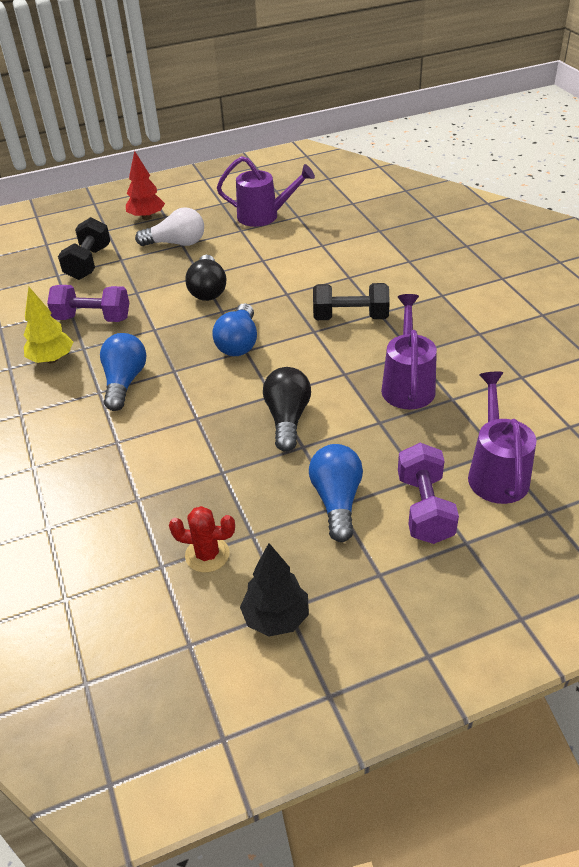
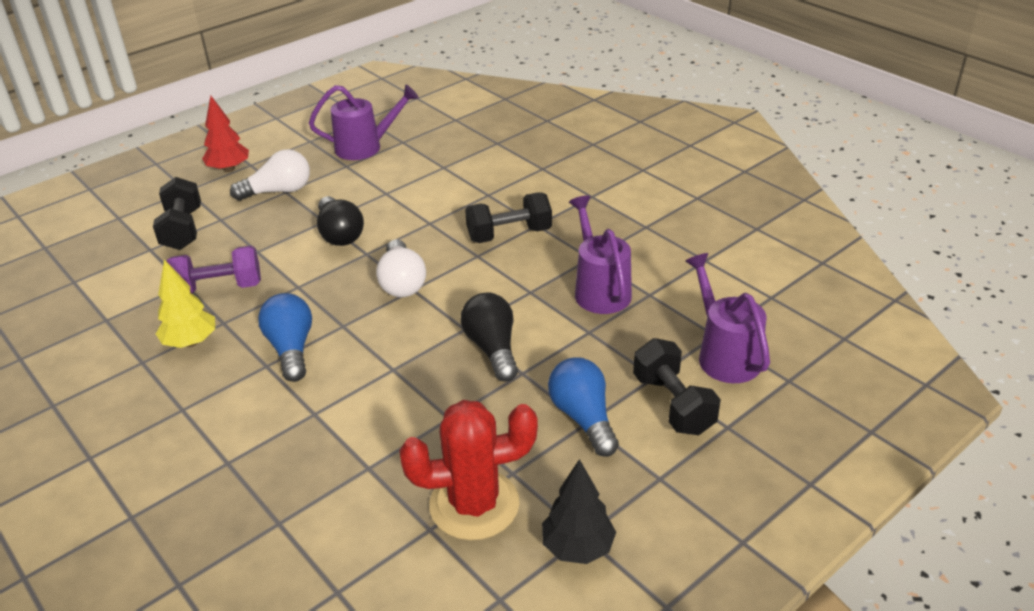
camera: 20 degrees left, 5 degrees down
red cactus [169,506,235,573] -> red cactus [399,400,538,540], size x1.82
blue light bulb [212,303,257,356] -> white light bulb [376,239,426,297]
purple dumbbell [398,443,459,544] -> black dumbbell [633,338,721,435]

